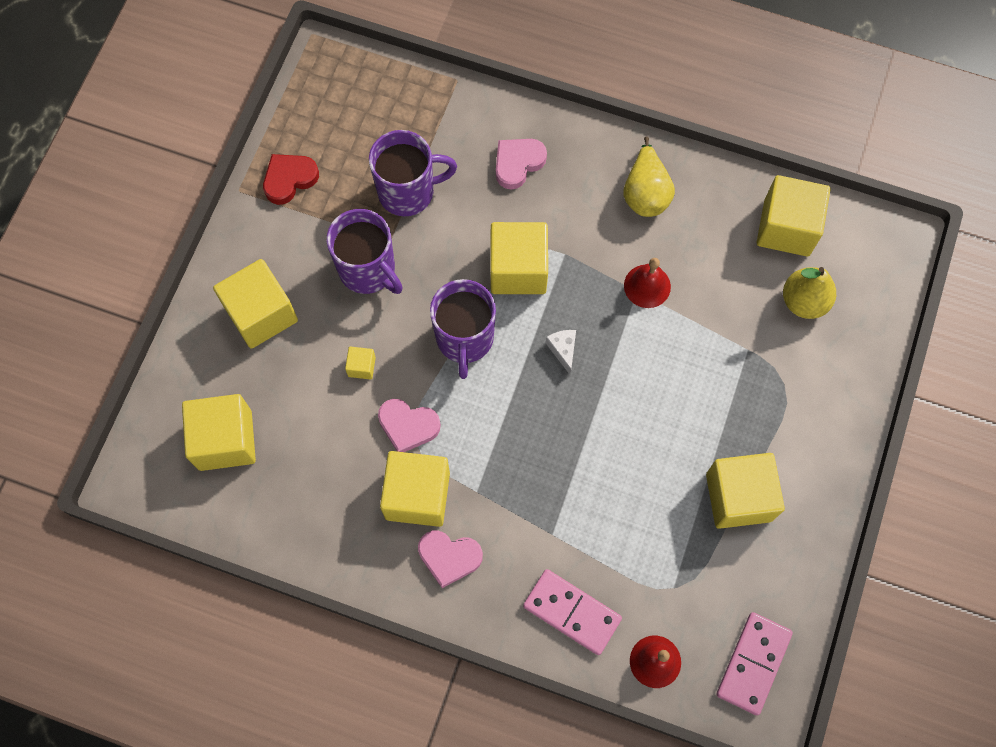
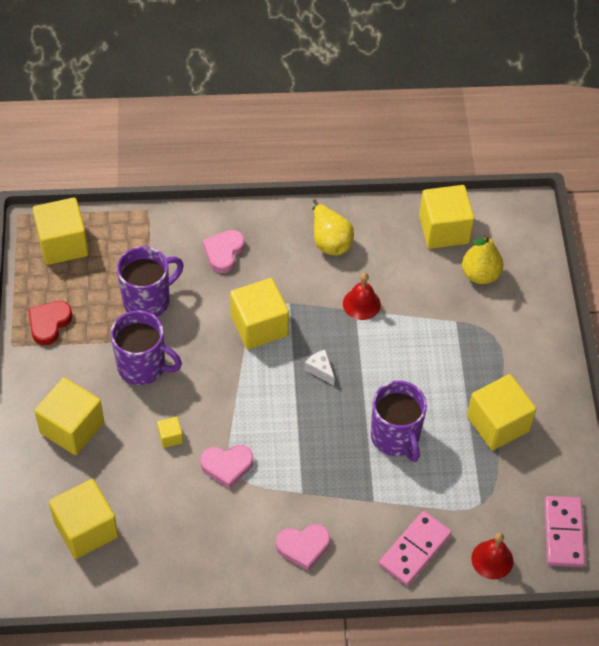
camera: 25 degrees left, 15 degrees down
yellow cube [380,451,450,527] -> yellow cube moved to [33,197,89,265]
purple mug [430,279,496,379] -> purple mug moved to [371,381,427,462]
pink domino [523,569,622,655] -> pink domino turned 60 degrees counterclockwise [379,511,452,586]

